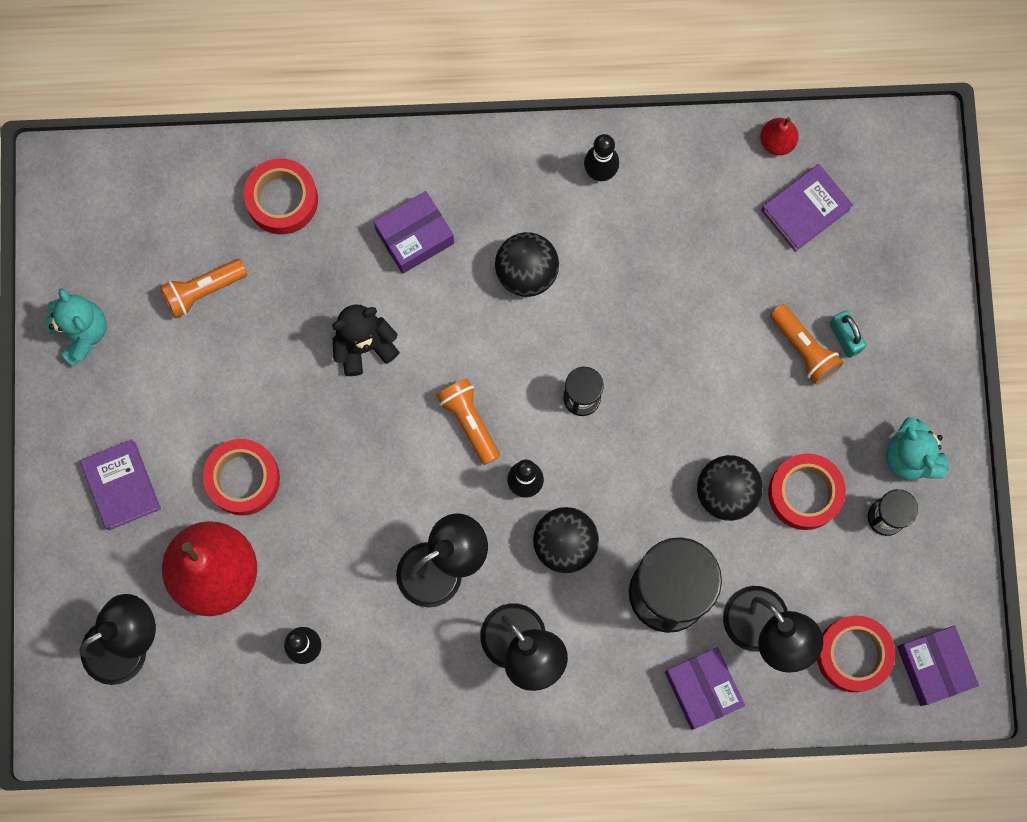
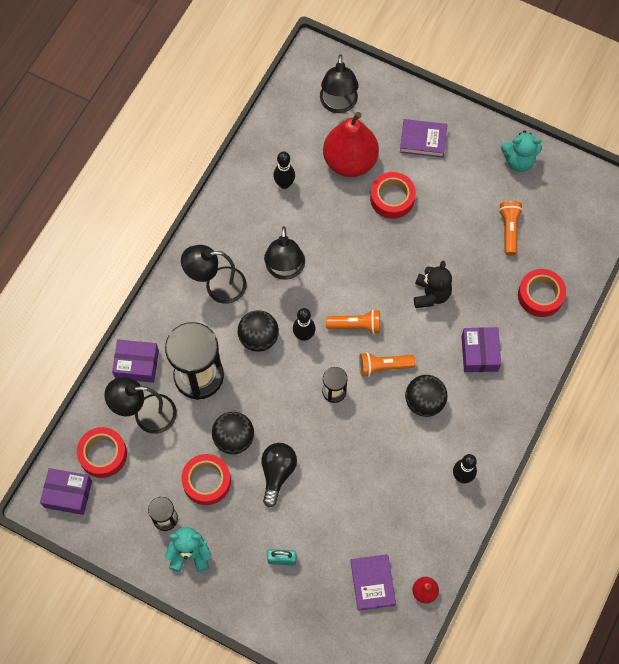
camera: 120 degrees right, 10 degrees down
orange flashlight [770,304,843,385] -> orange flashlight moved to [359,352,415,377]
none -> black light bulb [261,443,297,508]

